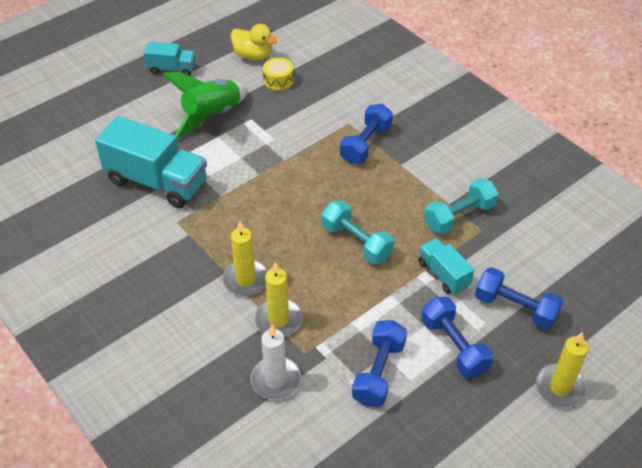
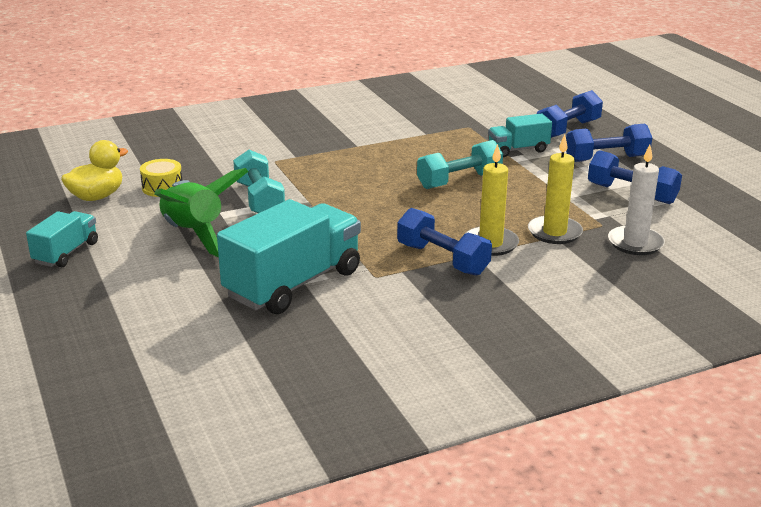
camera: 75 degrees left, 20 degrees down
blue dumbbell [340,104,393,164] -> blue dumbbell moved to [397,208,492,276]
turquoise dumbbell [424,178,499,234] -> turquoise dumbbell moved to [233,150,285,213]
yellow candle [536,332,589,408] -> none

